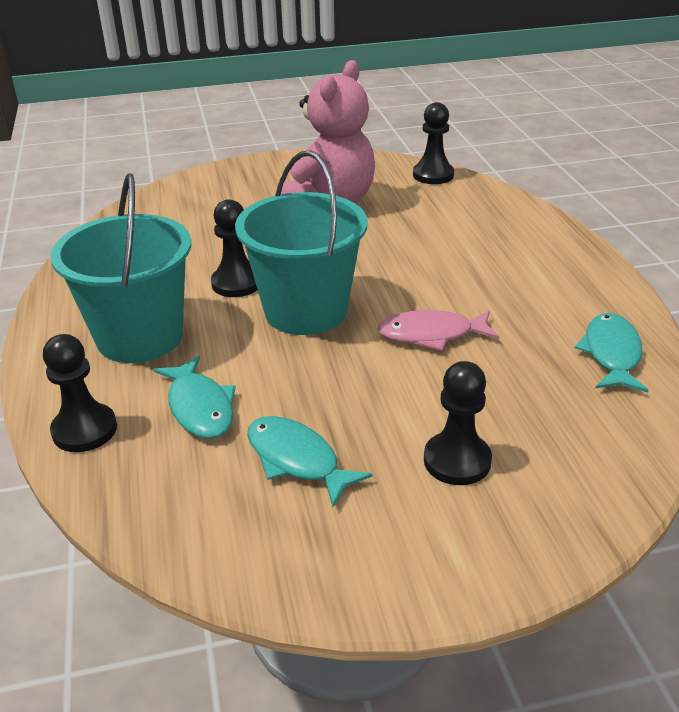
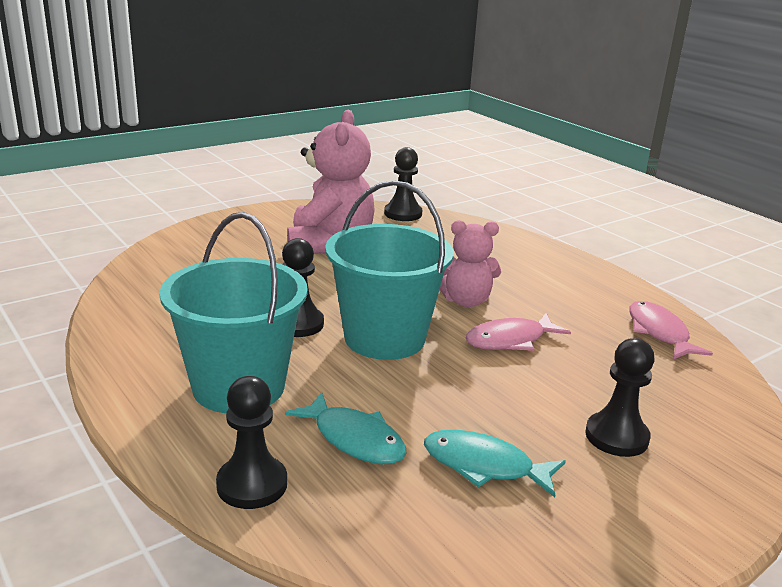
camera: 25 degrees left, 10 degrees down
turquoise fish [575,313,649,393] -> pink fish [629,301,713,359]
none -> pink teddy bear [440,220,501,307]

